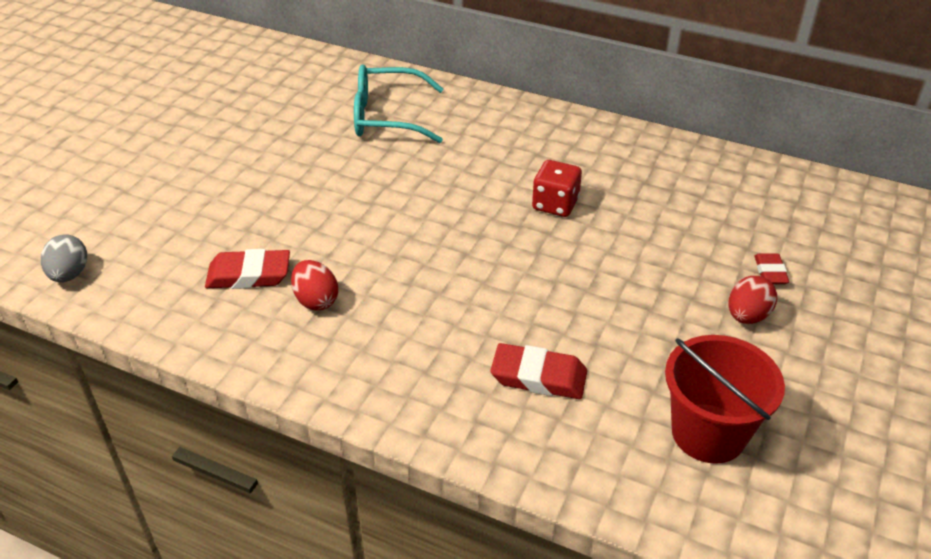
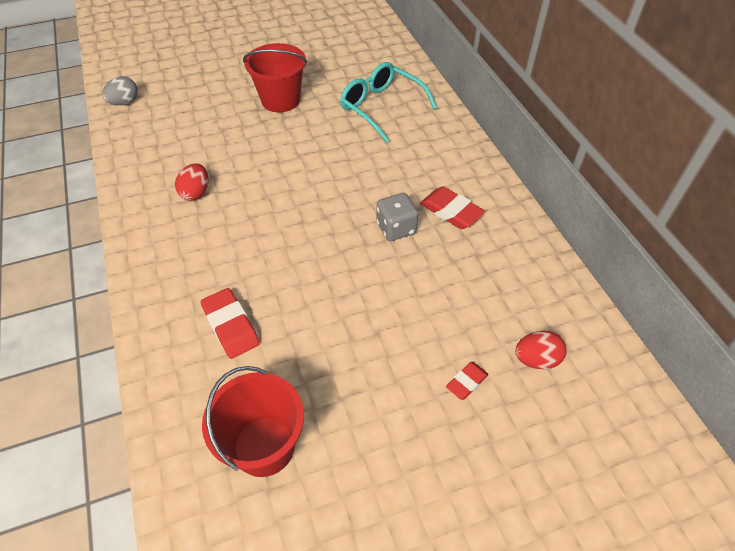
camera: 45 degrees right, 10 degrees up
red eraser [205,249,290,289] -> red eraser moved to [420,186,485,229]
red dice [532,160,582,217] -> grey dice [376,193,418,241]
red egg [728,276,777,324] -> red egg moved to [515,331,567,370]
none -> red bucket [243,43,307,113]

